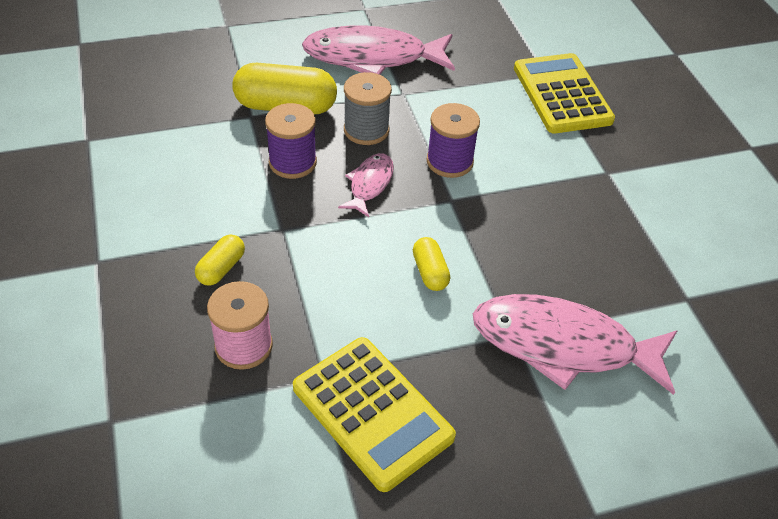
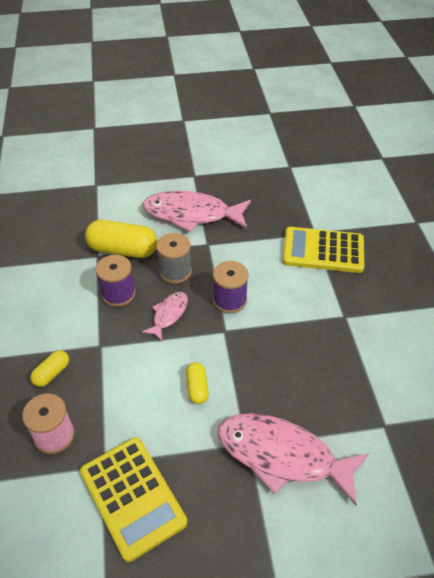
camera: 10 degrees right, 0 degrees up
yellow calculator [514,53,615,133] -> yellow calculator turned 75 degrees counterclockwise [283,227,364,273]

